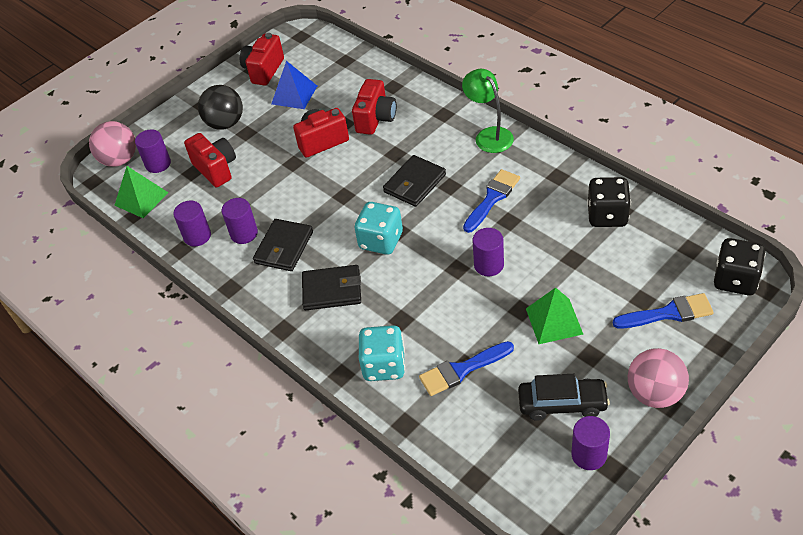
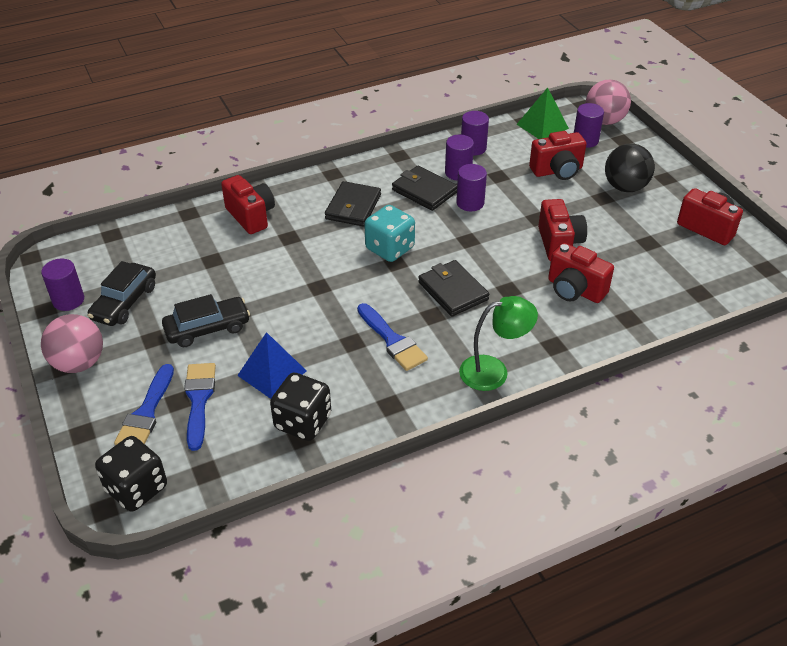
camera: 105 degrees right, 5 degrees down
blue pyramid [271,61,317,109] -> blue pyramid moved to [237,332,307,399]
turquoise dice [359,325,405,381] -> red camera [221,175,275,234]
blue brush [419,341,514,396] -> blue brush moved to [184,363,216,451]
purple cylinder [472,228,504,276] -> purple cylinder moved to [456,164,487,211]
green pyramid [526,287,583,344] -> black car [162,294,250,347]

